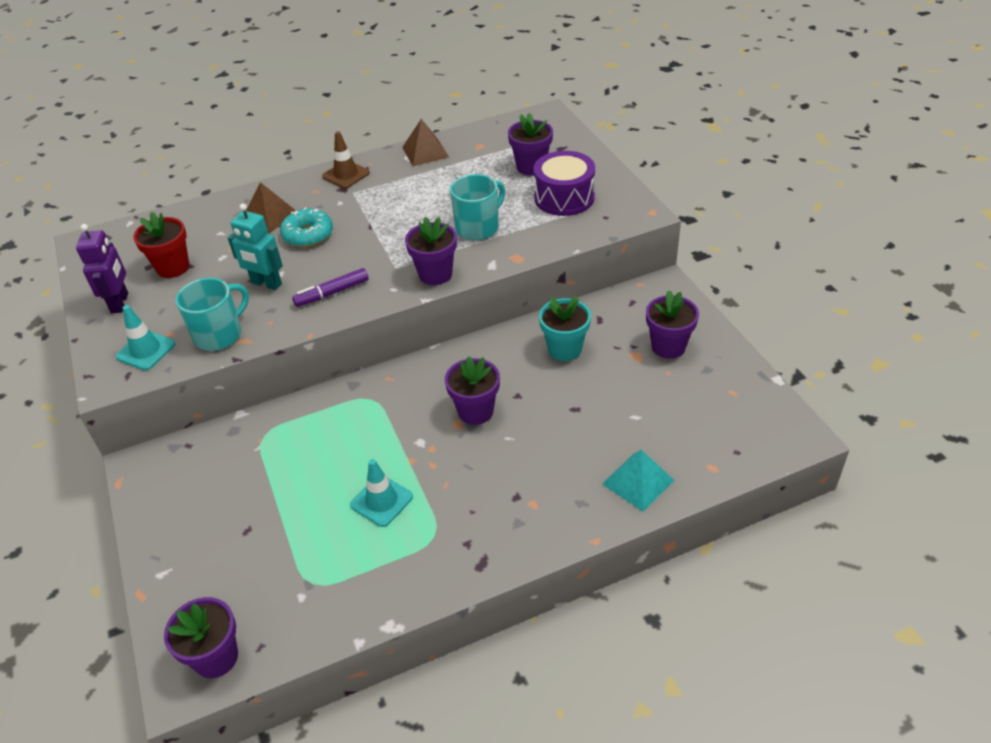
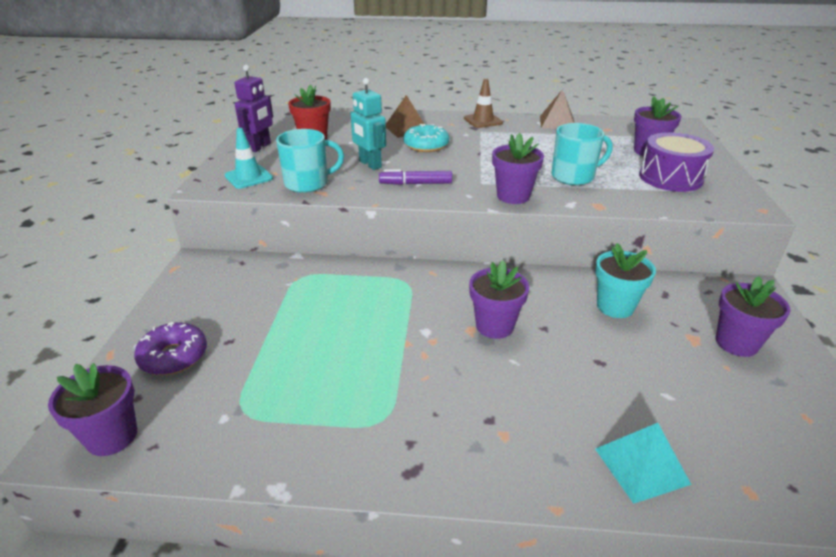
camera: 25 degrees right, 10 degrees down
turquoise traffic cone [350,459,413,527] -> none
none -> purple donut [134,322,207,375]

